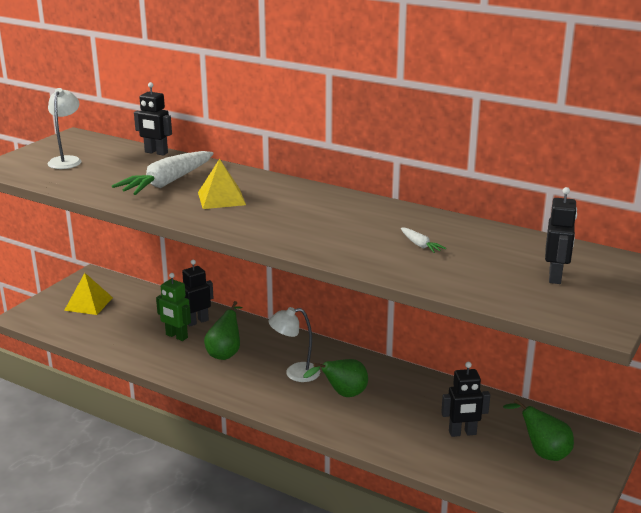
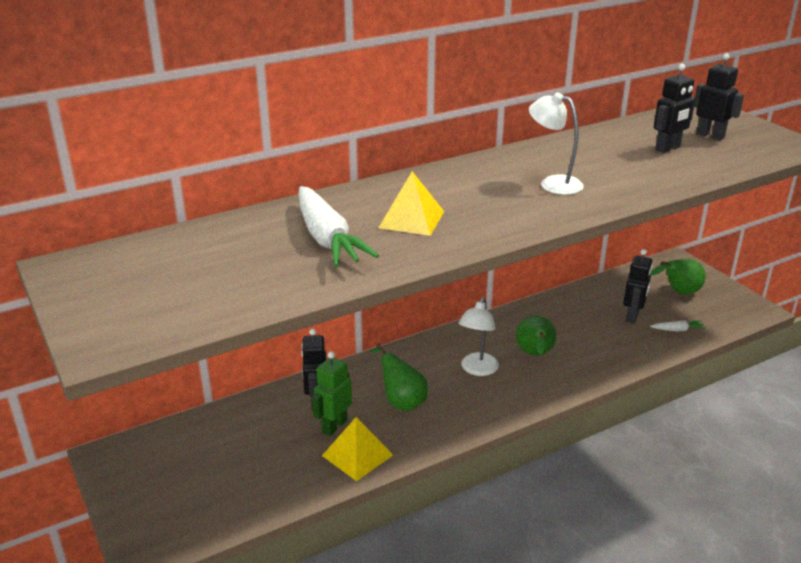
camera: 60 degrees left, 5 degrees up
white lamp [48,88,82,169] -> white lamp moved to [529,93,584,195]
yellow pyramid [64,273,113,315] -> yellow pyramid moved to [322,417,393,481]
black robot [134,82,172,156] -> black robot moved to [654,64,696,153]
green robot [156,273,191,341] -> green robot turned 150 degrees clockwise [312,351,352,436]
white carrot [401,228,446,253] -> white carrot moved to [650,320,706,331]

